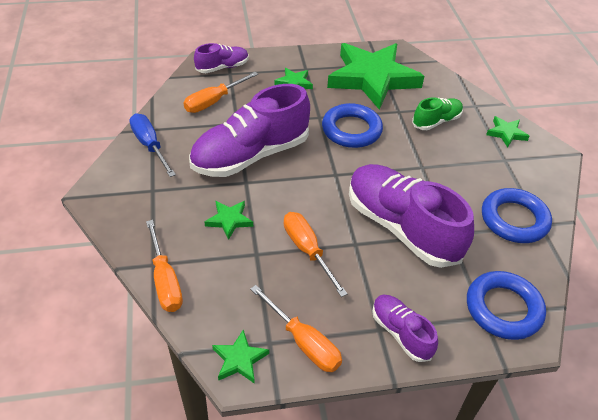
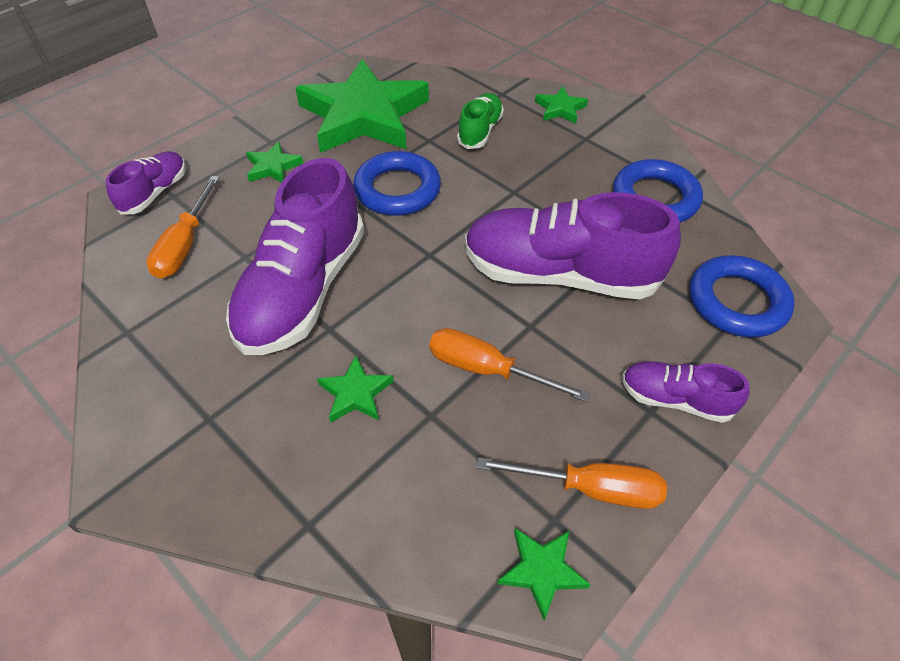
camera: 35 degrees left, 5 degrees up
blue screwdriver [129,114,176,177] -> none
orange screwdriver [146,220,183,312] -> none

